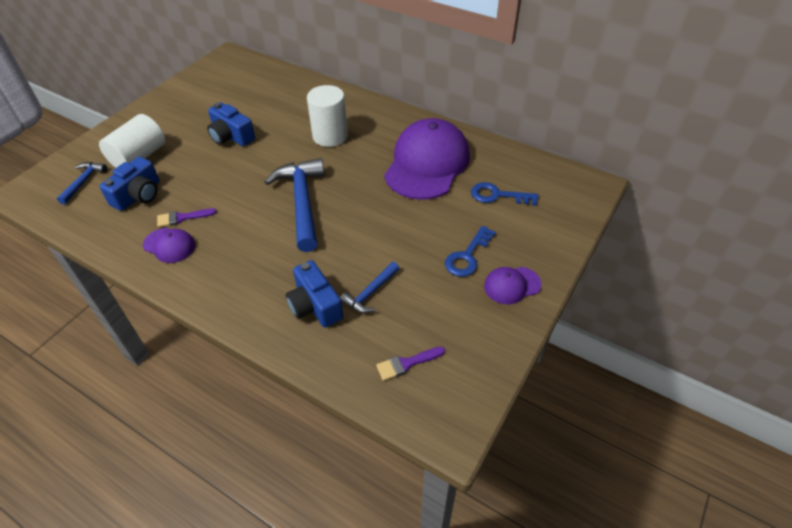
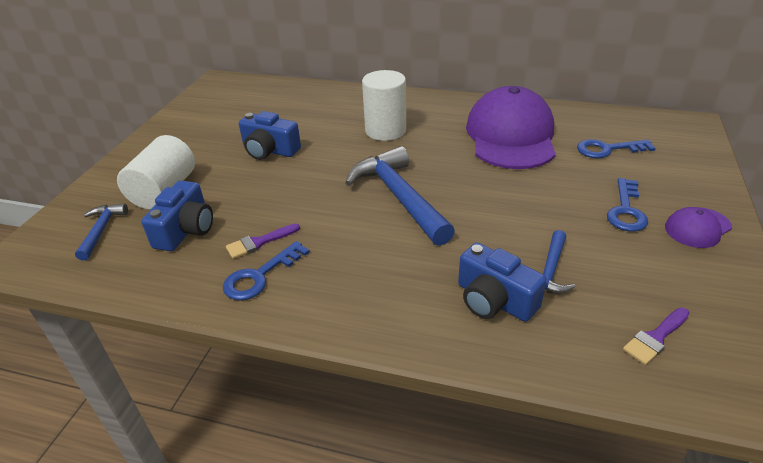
camera: 15 degrees left, 10 degrees down
purple cap [143,228,195,263] -> blue key [223,241,310,300]

